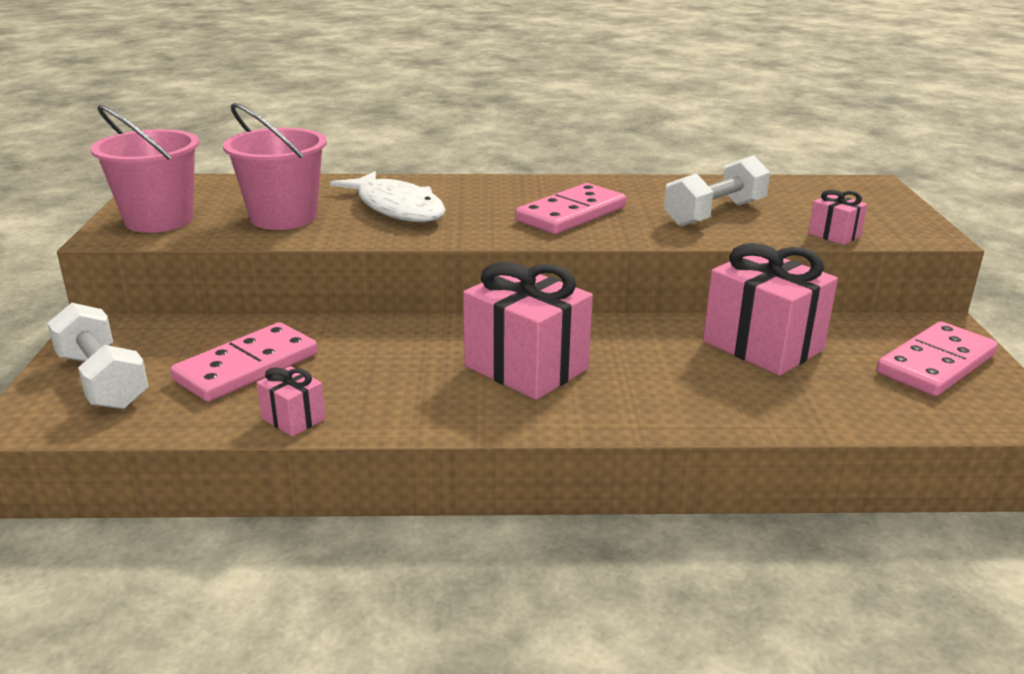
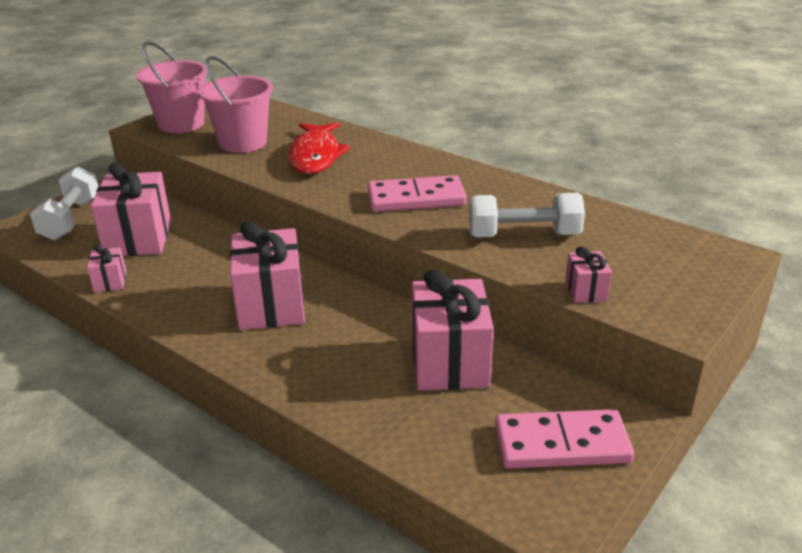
camera: 40 degrees right, 5 degrees up
pink domino [170,322,318,402] -> pink gift [91,162,171,256]
white fish [330,171,446,222] -> red fish [288,122,350,174]

